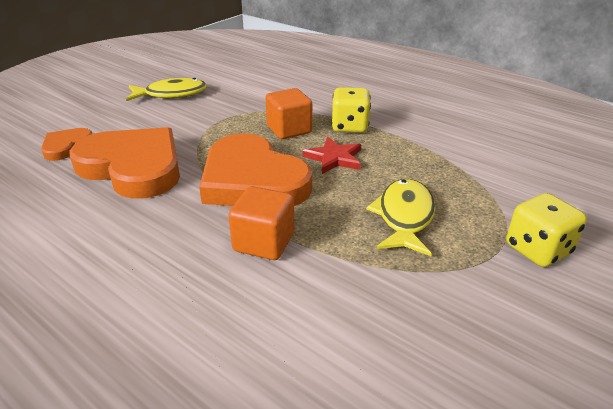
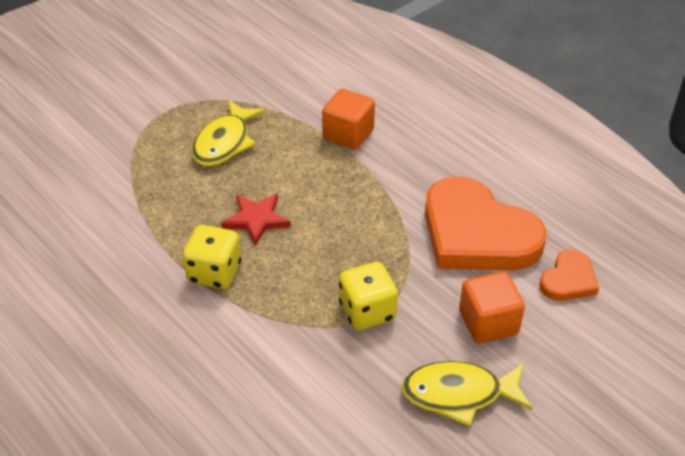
camera: 170 degrees left, 10 degrees up
orange heart [199,133,312,206] -> none
orange cube [265,88,312,139] -> orange cube moved to [459,271,525,343]
yellow dice [506,193,587,267] -> yellow dice moved to [339,262,398,330]

